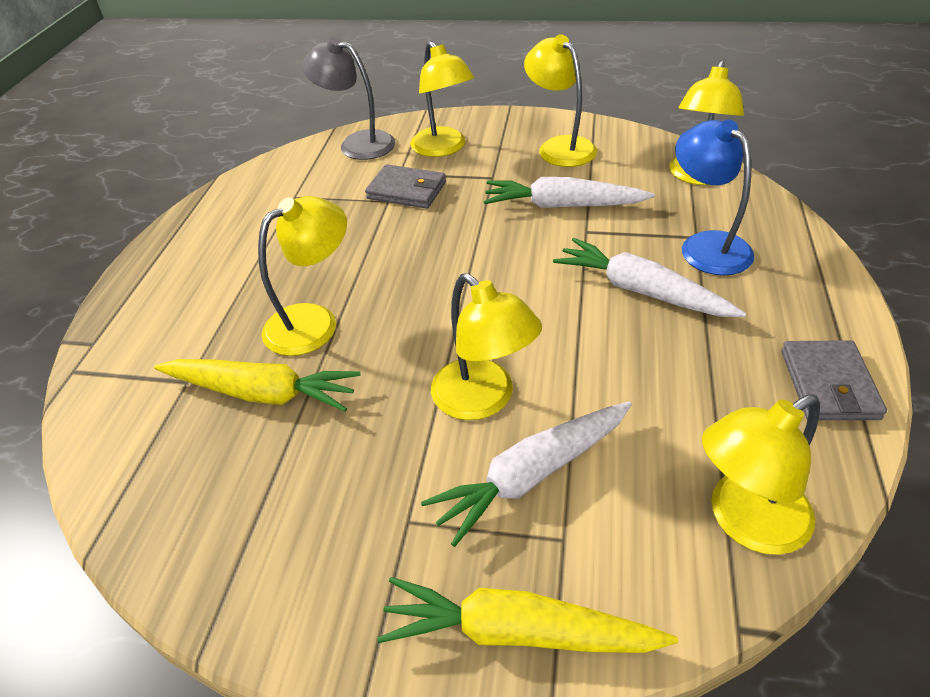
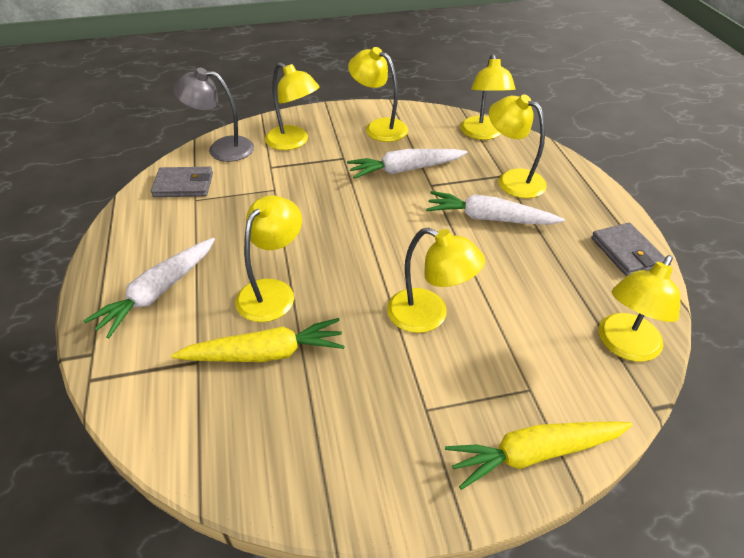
camera: 25 degrees left, 0 degrees up
grey wallet [365,164,446,209] -> grey wallet moved to [151,167,213,197]
white carrot [421,401,632,547] -> white carrot moved to [83,238,215,338]
blue lamp [675,119,754,275] -> yellow lamp [489,94,547,198]

